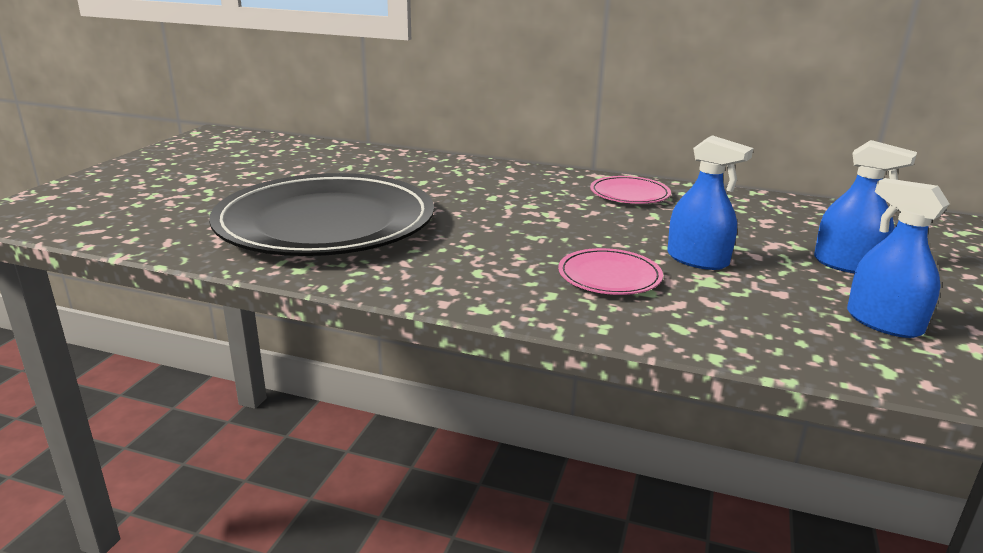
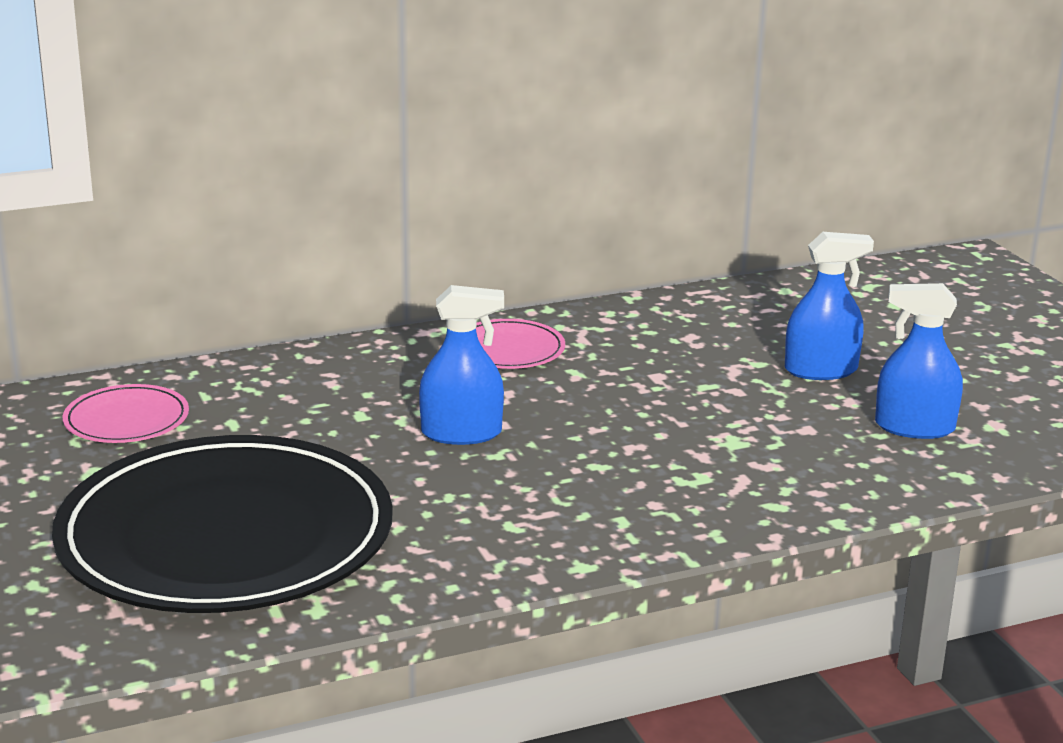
camera: 40 degrees left, 0 degrees up
pink plate [558,248,663,295] -> pink plate moved to [63,384,189,443]
blue spray bottle [667,135,753,270] -> blue spray bottle moved to [419,285,504,445]

